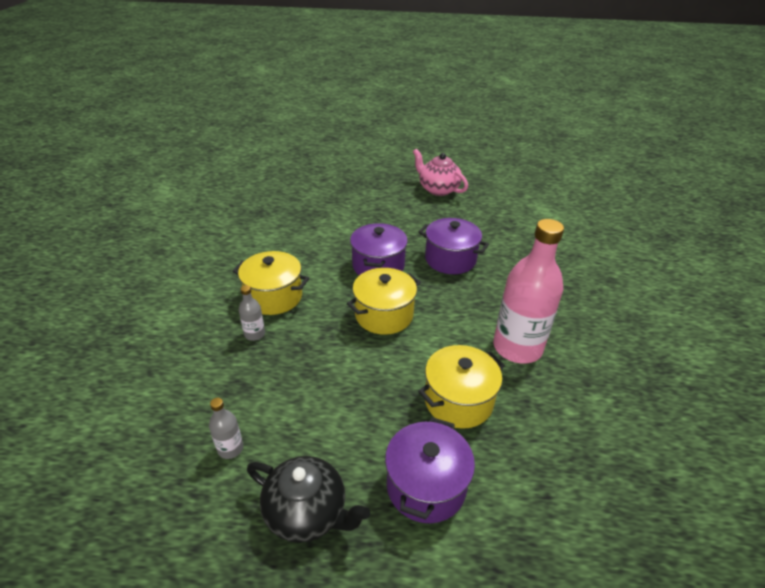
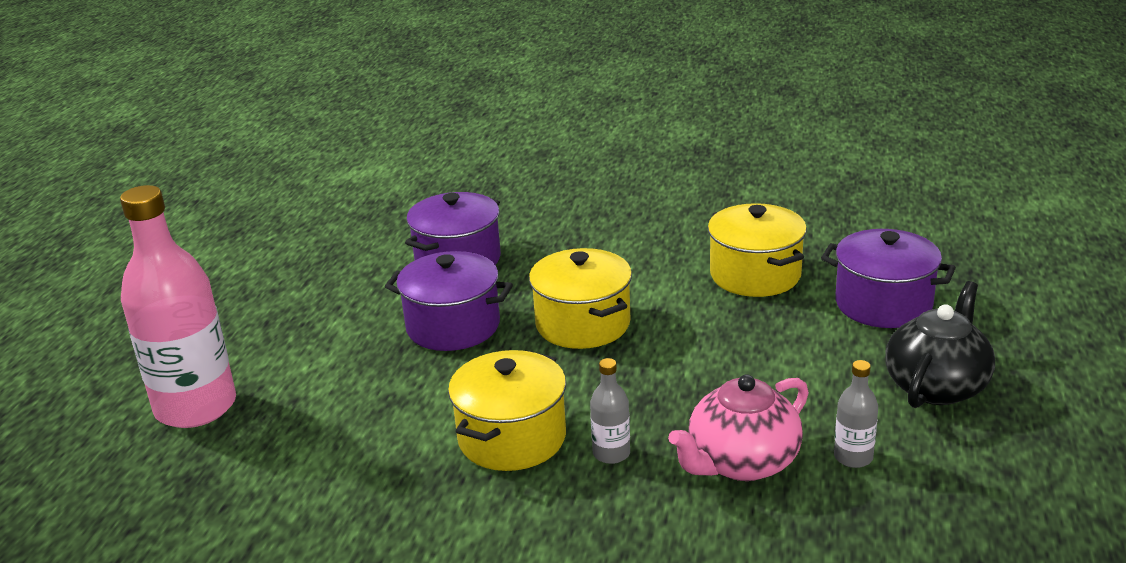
camera: 80 degrees left, 10 degrees down
pink teapot [413,149,468,196] -> pink teapot moved to [668,374,809,481]
pink bottle [493,219,564,364] -> pink bottle moved to [120,185,236,428]

